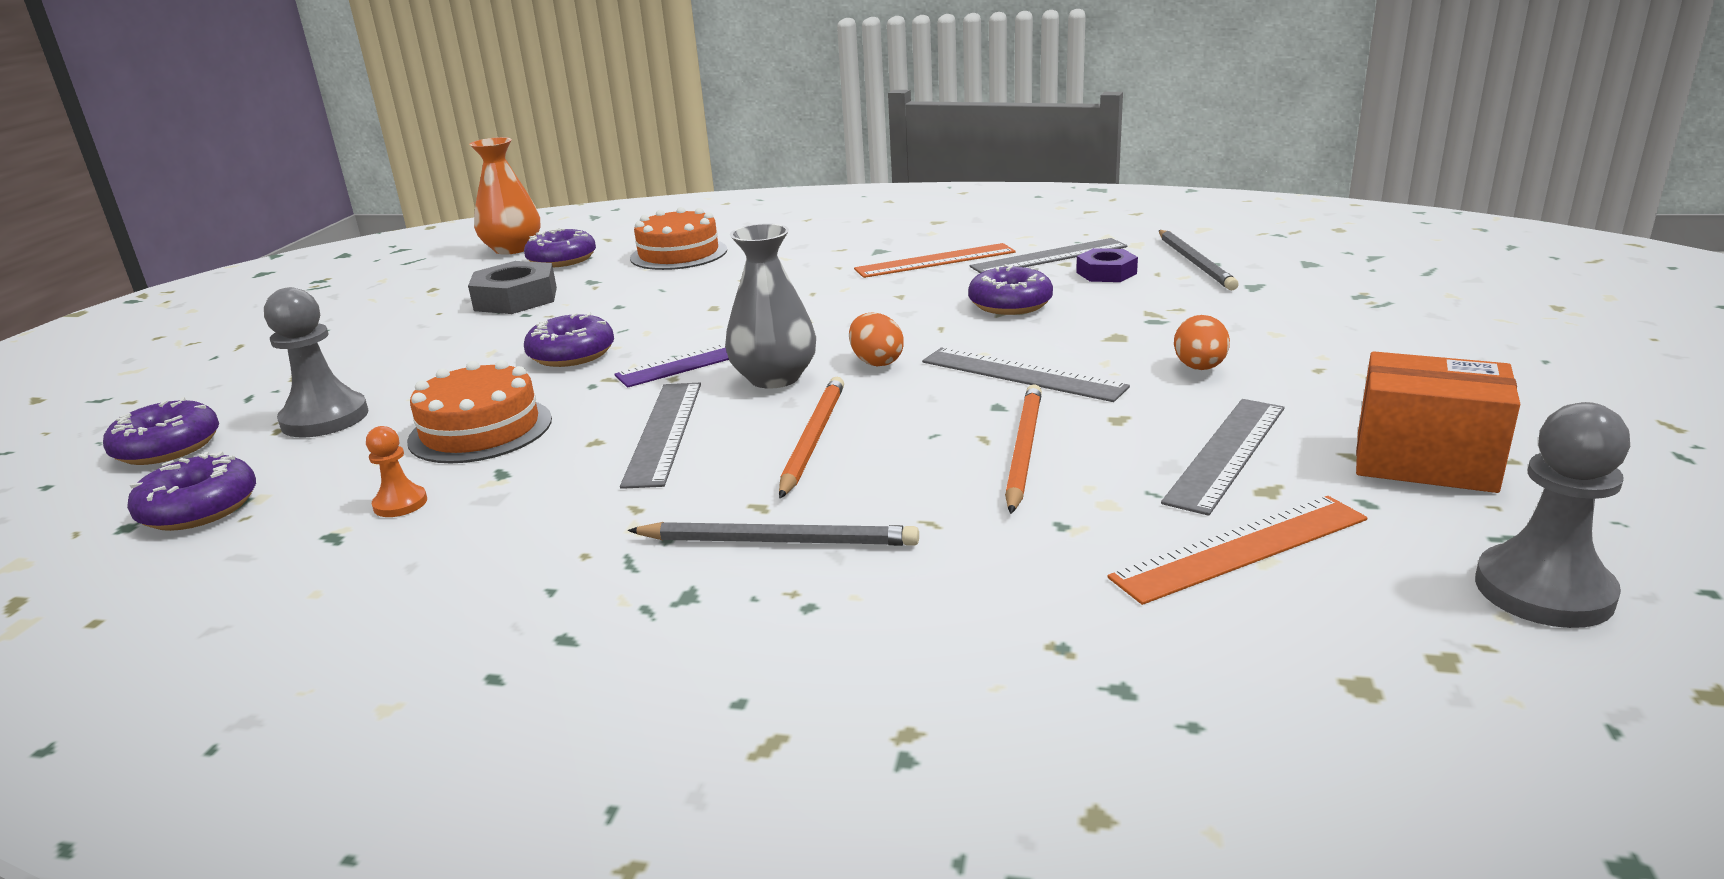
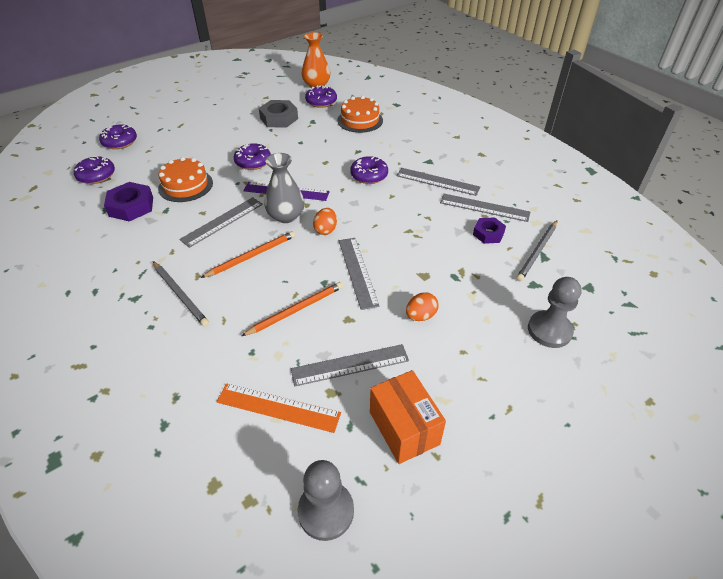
camera: 40 degrees right, 20 degrees up
grey pawn [264,287,368,437] -> grey pawn moved to [528,277,582,348]
orange pawn [366,426,427,517] -> purple nut [104,182,153,222]
orange ruler [854,243,1016,278] -> grey ruler [396,168,480,196]
purple donut [968,264,1053,315] -> purple donut moved to [350,156,388,184]

